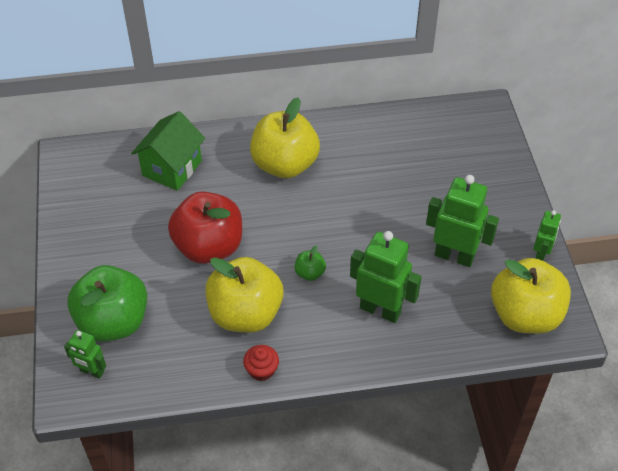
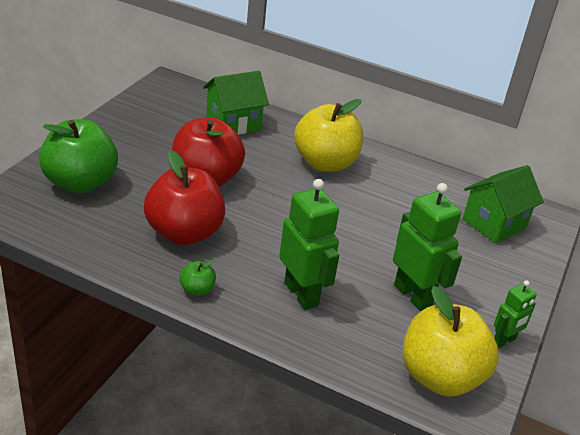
camera: 30 degrees right, 15 degrees down
green robot [64,330,106,379] -> none
yellow apple [205,257,284,333] -> red apple [144,150,225,245]
red cupcake [243,345,279,381] -> none
green apple [294,245,326,281] -> green apple moved to [179,260,216,296]
none -> green house [462,165,544,244]

